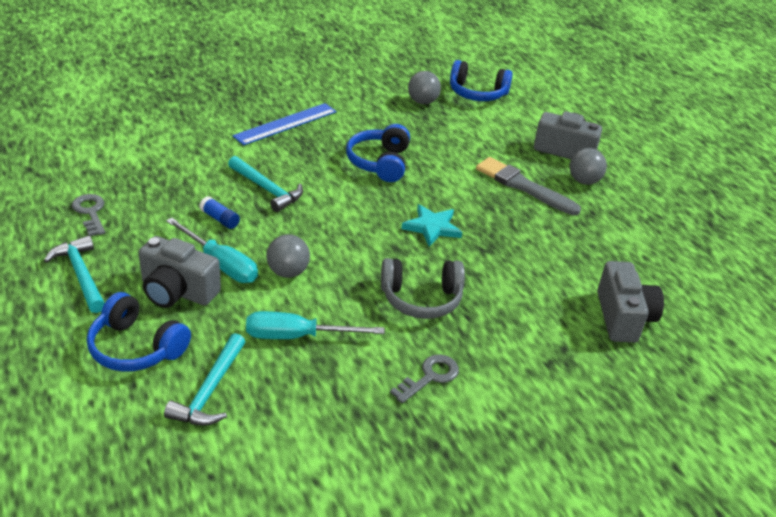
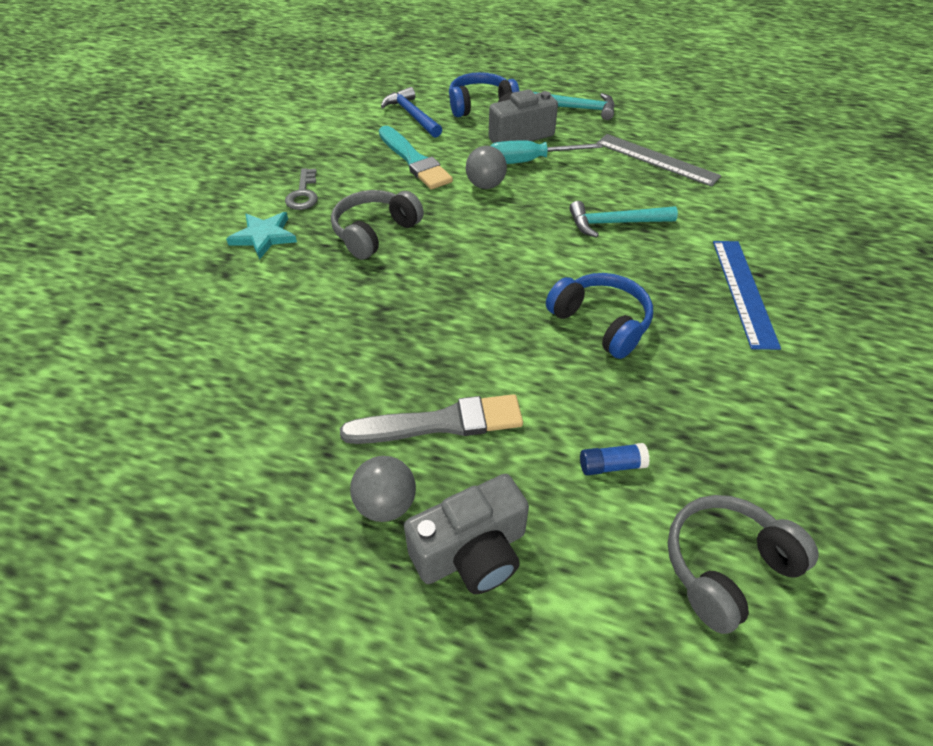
camera: 135 degrees right, 10 degrees up
grey key [72,194,105,236] -> none
turquoise hammer [164,333,245,426] -> blue hammer [381,87,442,138]
blue glue stick [199,196,240,229] -> blue glue stick moved to [580,443,650,475]
turquoise screwdriver [246,311,384,339] -> turquoise brush [379,126,453,190]
turquoise star [401,204,462,247] -> turquoise star moved to [226,212,297,260]
grey ball [408,71,441,104] -> none
blue headphones [450,60,513,101] -> grey headphones [667,495,819,634]
grey camera [597,261,664,343] -> none
none -> grey ruler [597,134,721,187]

